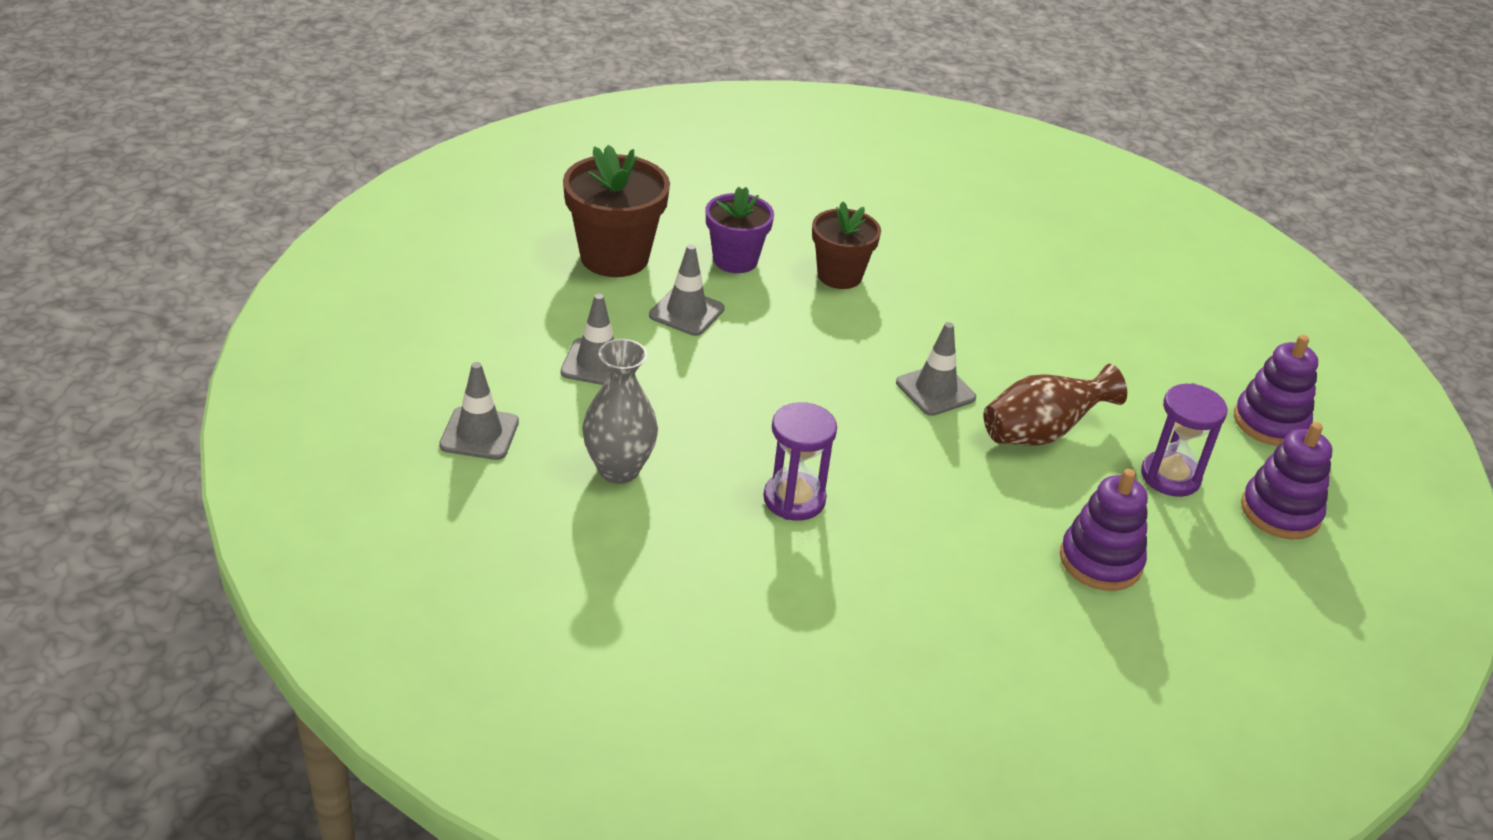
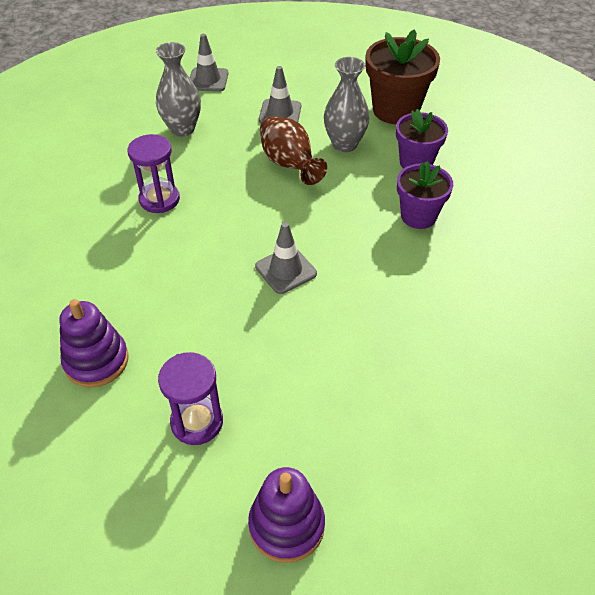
camera: 90 degrees right, 10 degrees up
grey traffic cone [649,244,725,336] -> grey vase [324,57,370,152]
brown flower pot [812,201,881,289] -> purple flower pot [397,161,453,229]
brown vase [983,364,1127,446] -> brown vase moved to [260,116,327,185]
purple stacking toy [1241,422,1332,539] -> none

